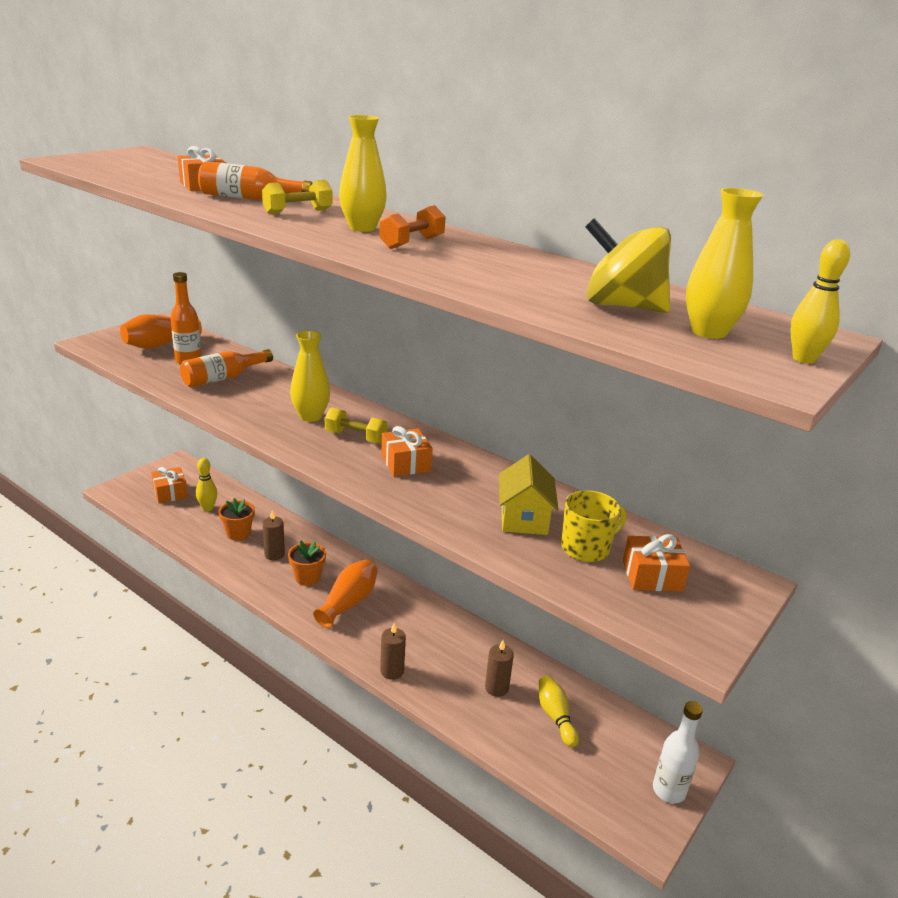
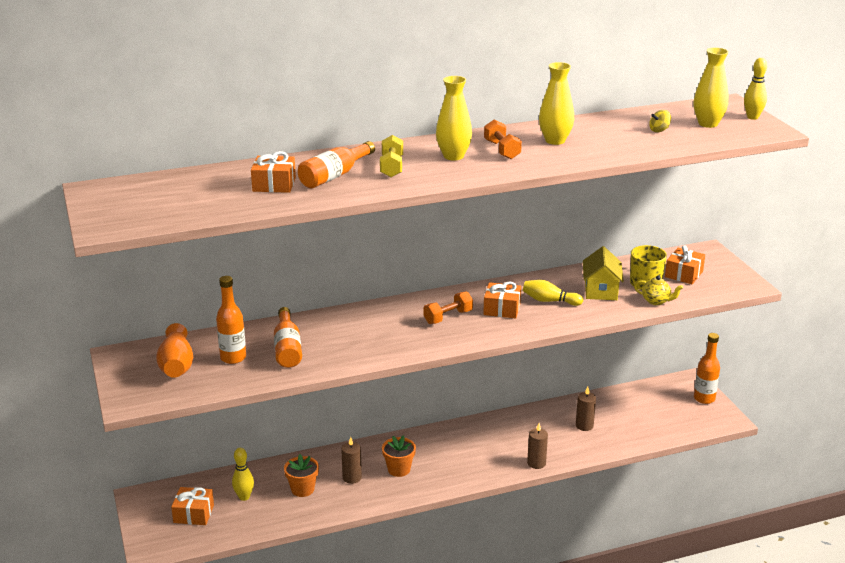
camera: 55 degrees left, 0 degrees up
yellow vase [290,331,330,422] -> yellow vase moved to [539,62,574,145]
orange vase [313,560,378,628] -> none
yellow dumbbell [325,407,388,444] -> orange dumbbell [424,291,473,324]
yellow house [499,454,558,535] -> yellow house turned 60 degrees clockwise [583,246,624,300]
yellow bowling pin [539,676,579,747] -> yellow bowling pin moved to [523,280,583,306]
yellow spinning top [585,218,671,313] -> yellow spinning top [649,110,671,132], size x0.41
white bottle [653,701,703,803] -> orange bottle [694,333,720,404]
none -> yellow teapot [634,276,683,305]

